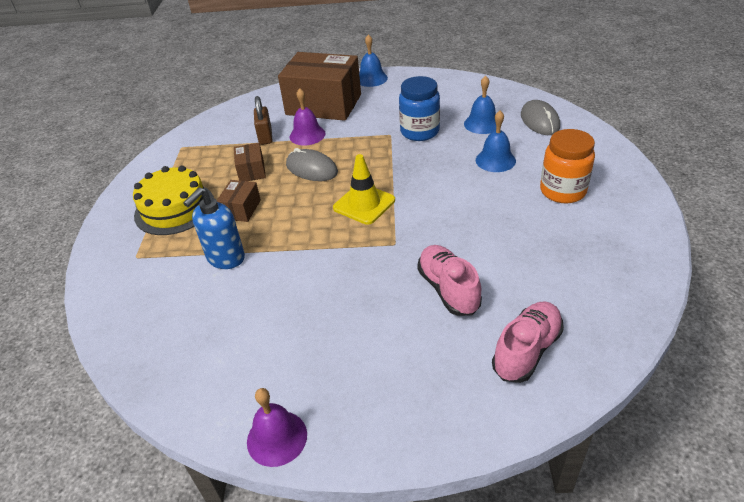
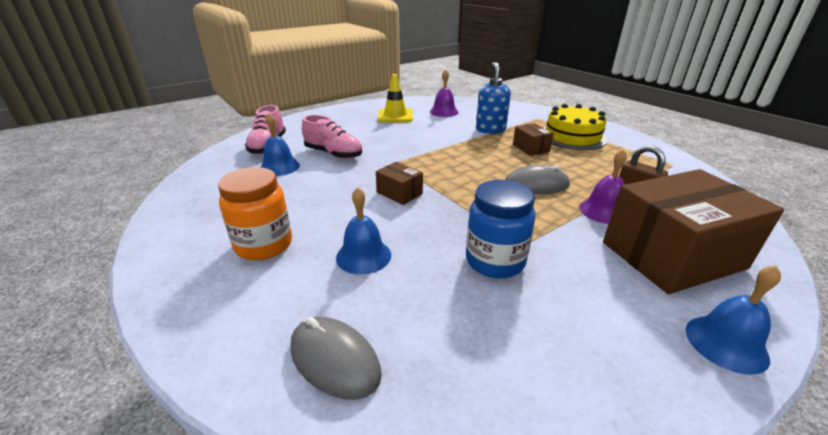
camera: 140 degrees right, 10 degrees down
brown box [234,143,266,181] -> brown box moved to [376,162,423,205]
purple bell [247,388,307,467] -> purple bell moved to [430,70,459,117]
yellow traffic cone [333,154,395,225] -> yellow traffic cone moved to [378,74,413,122]
blue bell [464,76,496,134] -> blue bell moved to [261,113,300,176]

